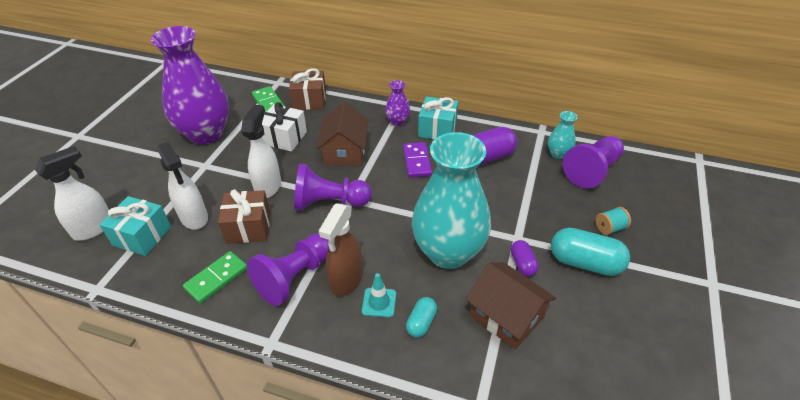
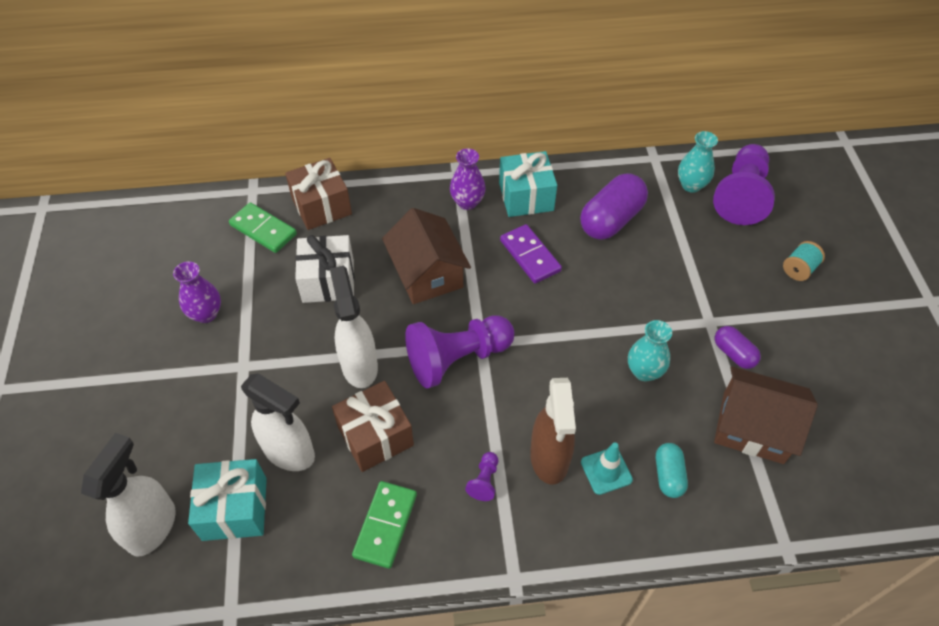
camera: 25 degrees left, 10 degrees up
purple vase [151,26,229,144] -> purple vase [173,261,221,323], size x0.42
purple pawn [247,233,329,306] -> purple pawn [465,452,498,501], size x0.42
turquoise vase [412,132,491,269] -> turquoise vase [628,320,672,381], size x0.42
turquoise capsule [551,228,630,276] -> none

